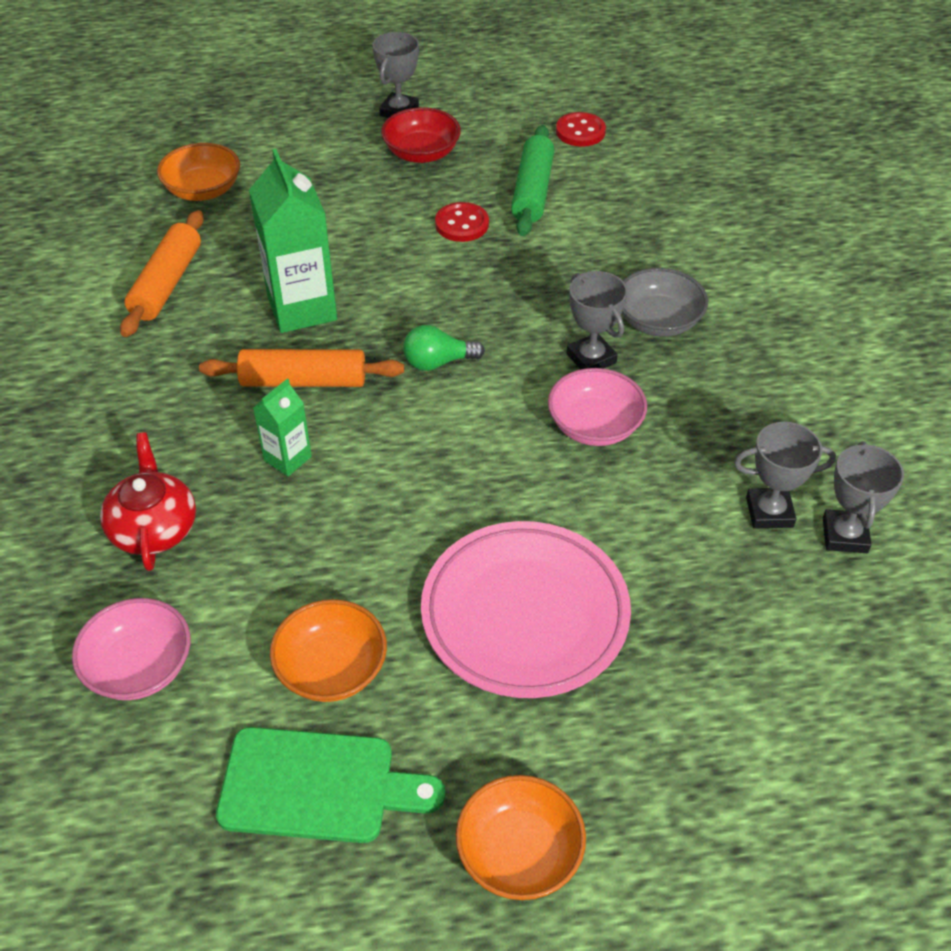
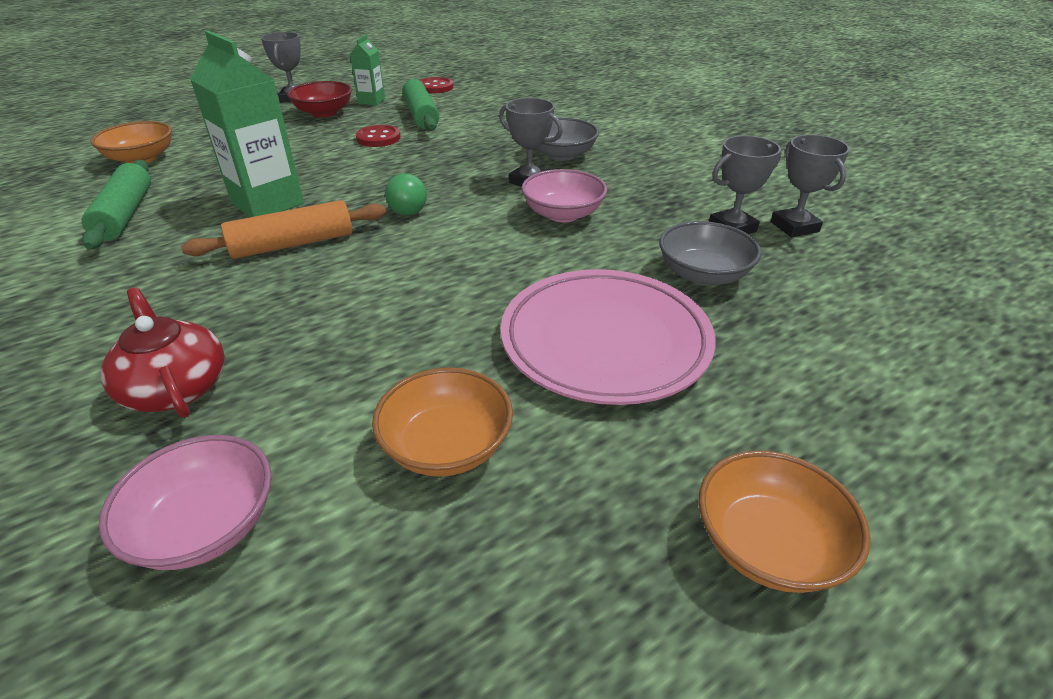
camera: 25 degrees left, 10 degrees down
orange rolling pin [120,210,204,337] -> green rolling pin [82,160,151,249]
green cutting board [216,727,445,843] -> none
green carton [253,378,312,476] -> green carton moved to [350,35,385,106]
green light bulb [403,325,485,371] -> green light bulb turned 60 degrees counterclockwise [385,173,427,216]
none -> grey bowl [659,221,762,286]

